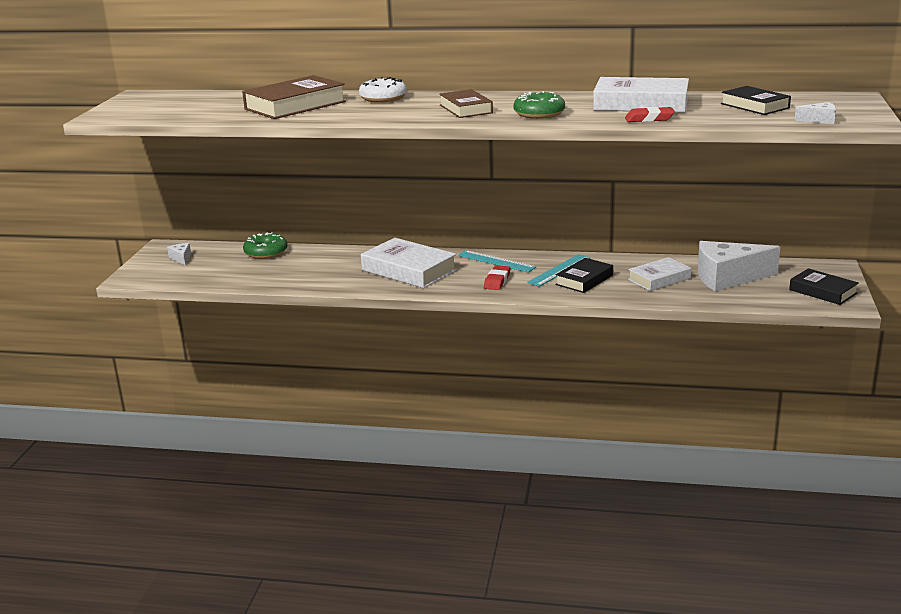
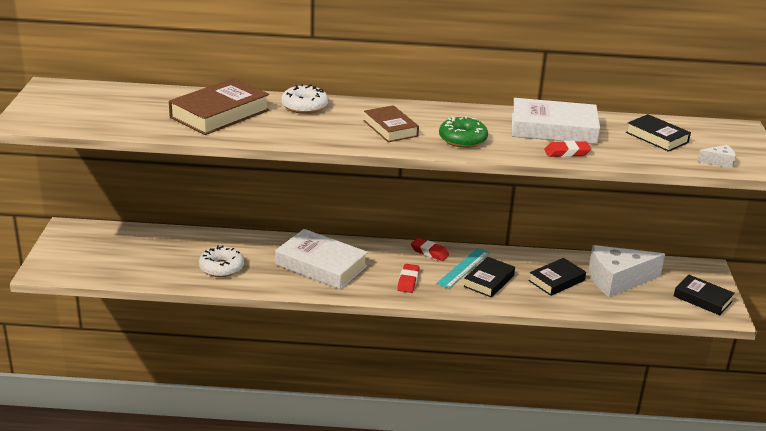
camera: 10 degrees left, 5 degrees up
white cheese [167,243,191,265] -> none
green donut [243,232,287,259] -> none
turquoise ruler [458,250,536,273] -> none
white book [628,257,691,291] -> black book [529,258,586,296]
none -> white donut [199,245,244,277]
none -> red eraser [411,238,449,261]

